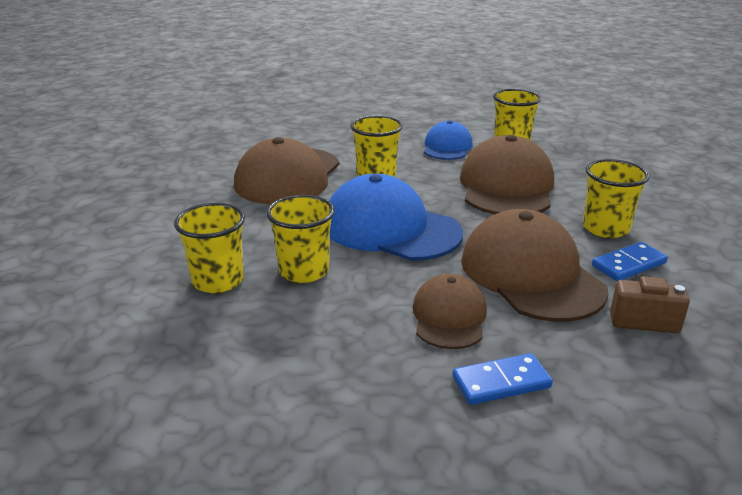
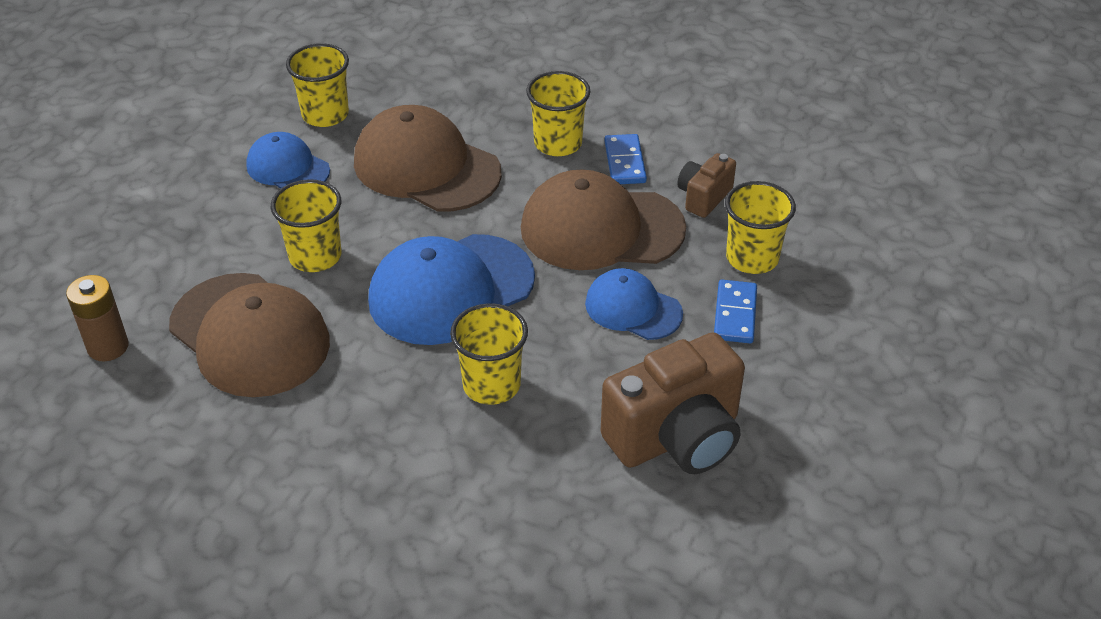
camera: 65 degrees left, 15 degrees up
yellow cup [174,203,245,293] -> yellow cup moved to [725,181,796,274]
brown cap [413,274,487,349] -> blue cap [585,268,683,340]
none -> brown battery [66,275,129,361]
none -> brown camera [601,332,745,474]

